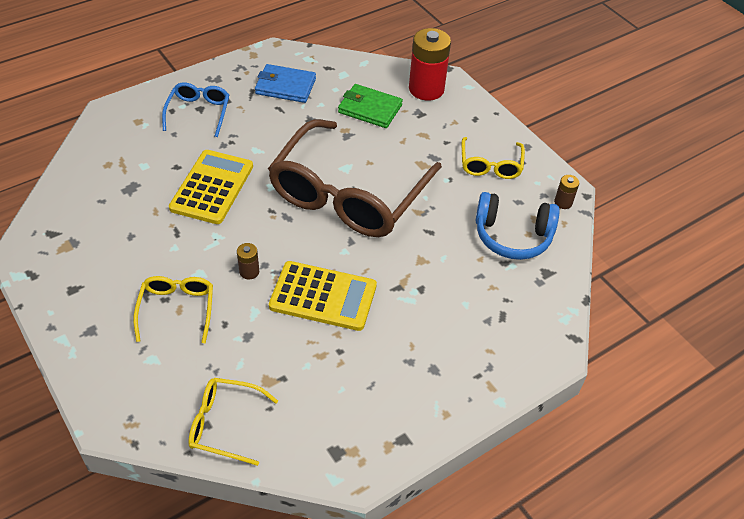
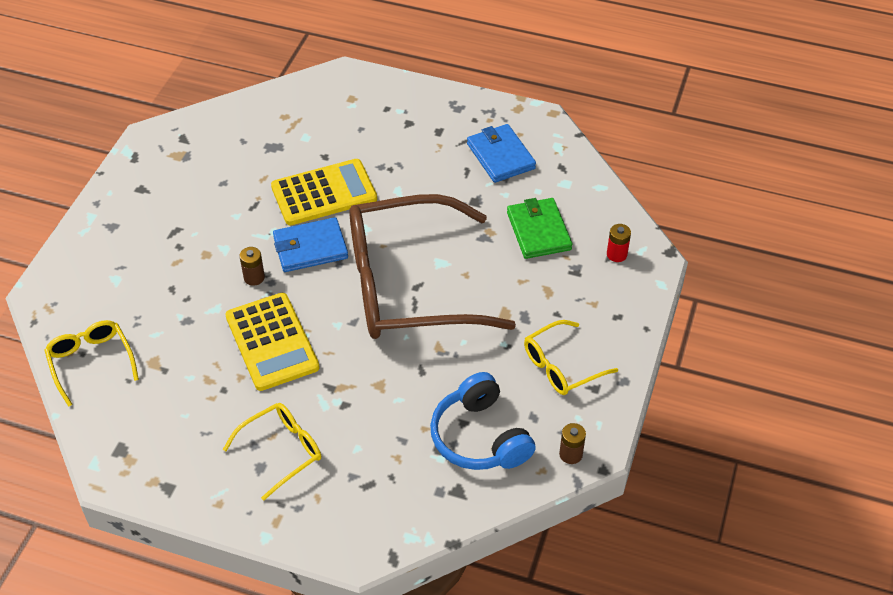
camera: 55 degrees right, 0 degrees up
yellow glasses [133,276,213,343] -> yellow glasses moved to [223,403,321,500]
blue glasses [162,82,229,137] -> none
red battery [409,28,451,101] -> red battery [607,224,631,262], size x0.45
none -> blue wallet [273,217,348,272]

